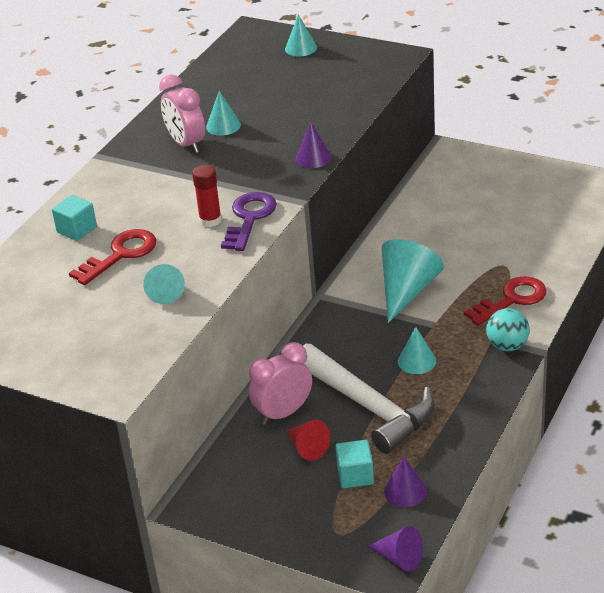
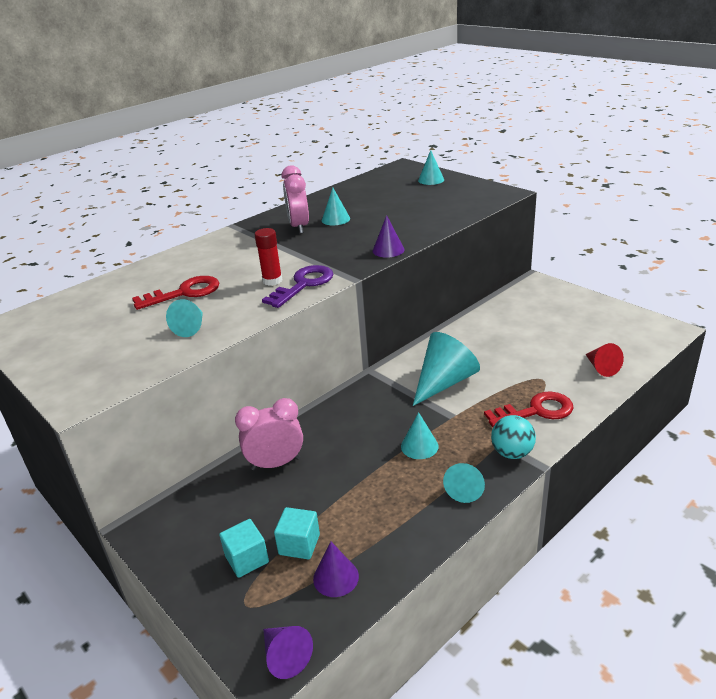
camera: 20 degrees right, 5 degrees down
turquoise cube [52,195,97,241] -> turquoise cube moved to [219,519,269,578]
red cone [286,420,330,461] -> red cone moved to [585,343,624,377]
white hammer [303,343,435,454] -> none
none -> turquoise cone [443,463,485,503]

